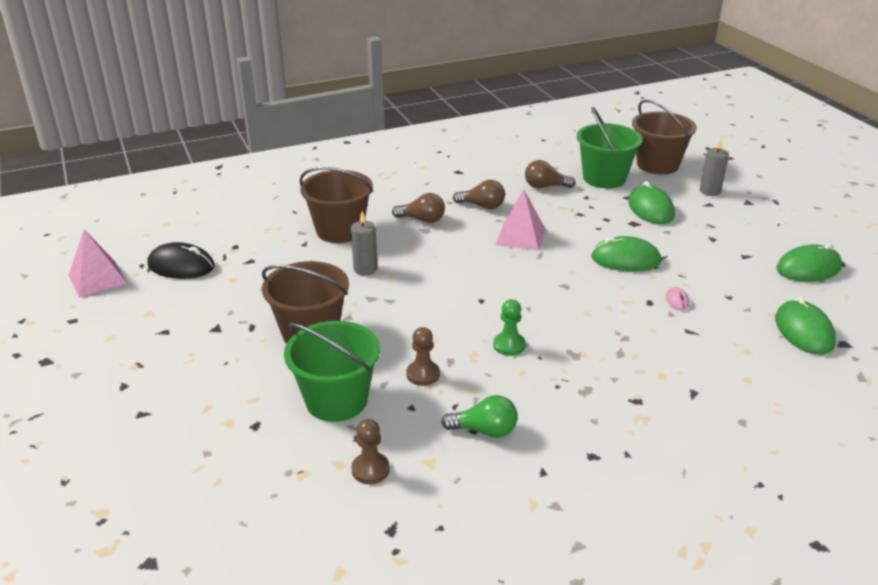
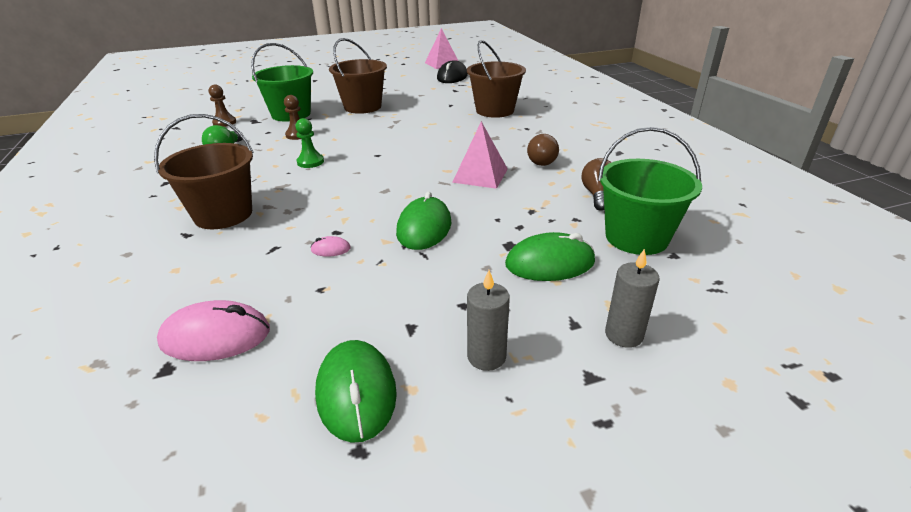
camera: 95 degrees right, 0 degrees up
grey candle [351,211,378,275] -> grey candle moved to [467,270,510,371]
brown light bulb [392,193,445,223] -> none
brown bucket [632,100,697,175] -> brown bucket moved to [154,114,253,229]
green mouse [775,296,836,355] -> pink mouse [157,300,270,361]

